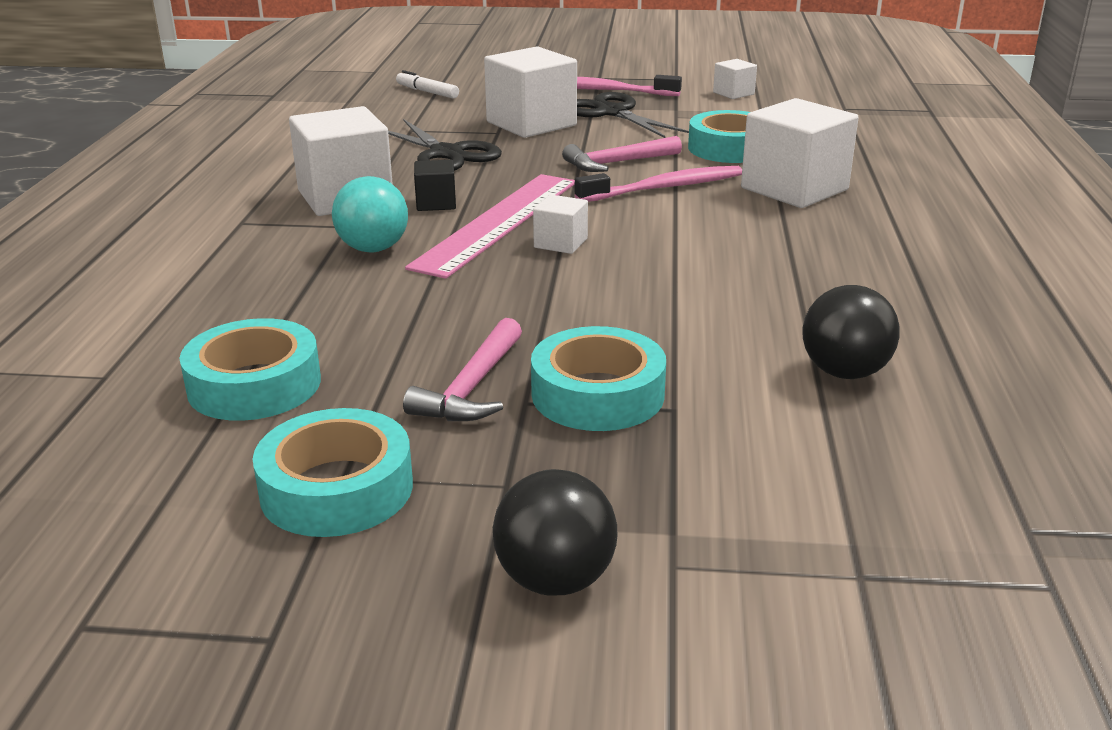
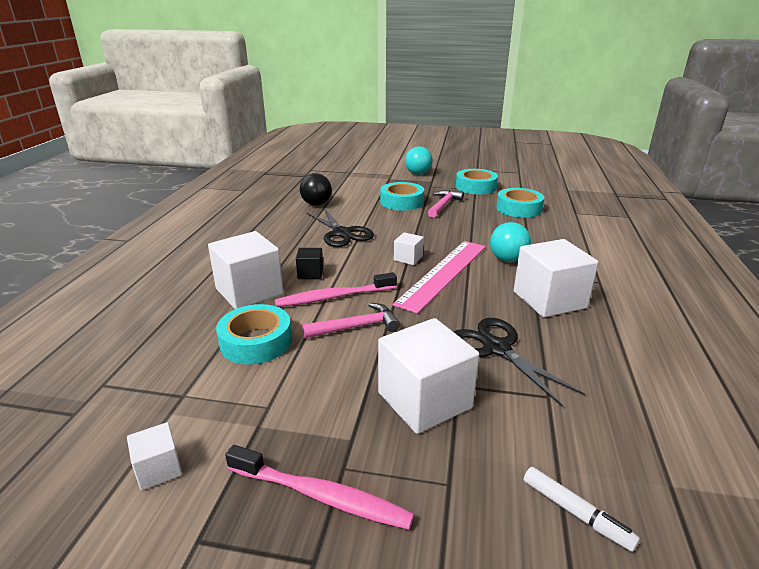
camera: 175 degrees left, 0 degrees up
black cube [414,160,456,211] -> black cube moved to [296,248,323,279]
black ball [493,469,617,596] -> turquoise ball [405,146,433,175]
black scissors [577,92,689,138] -> black scissors moved to [307,208,374,247]

